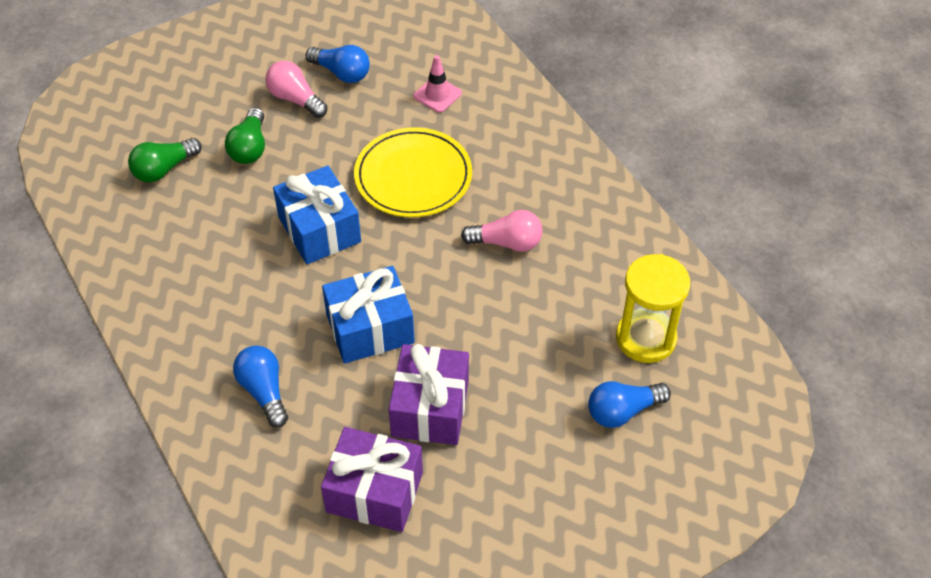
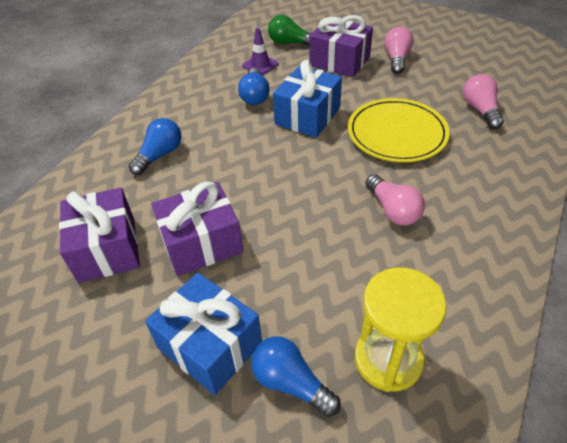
camera: 60 degrees right, 5 degrees down
green light bulb [225,107,265,164] -> purple gift [310,15,373,78]
blue light bulb [306,45,370,83] -> blue light bulb moved to [238,68,269,105]
blue gift [322,266,415,363] -> blue gift moved to [145,273,262,395]
pink traffic cone [413,55,462,113] -> pink light bulb [463,74,504,129]
none -> purple traffic cone [242,28,279,75]

